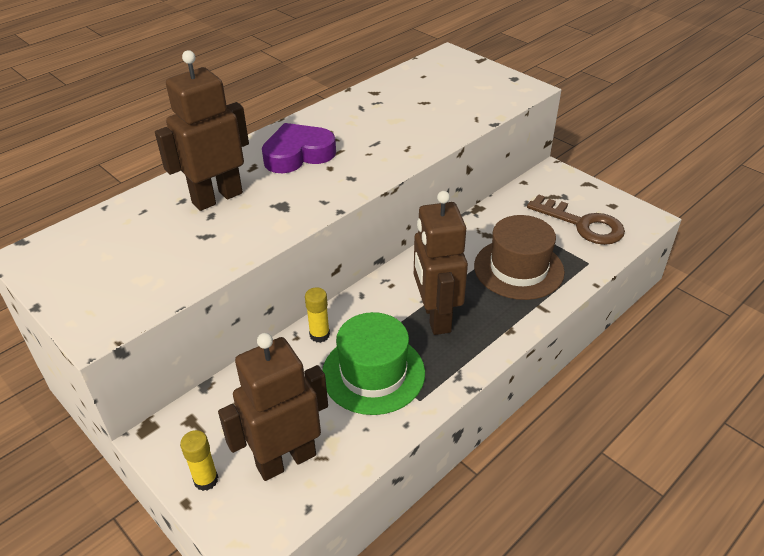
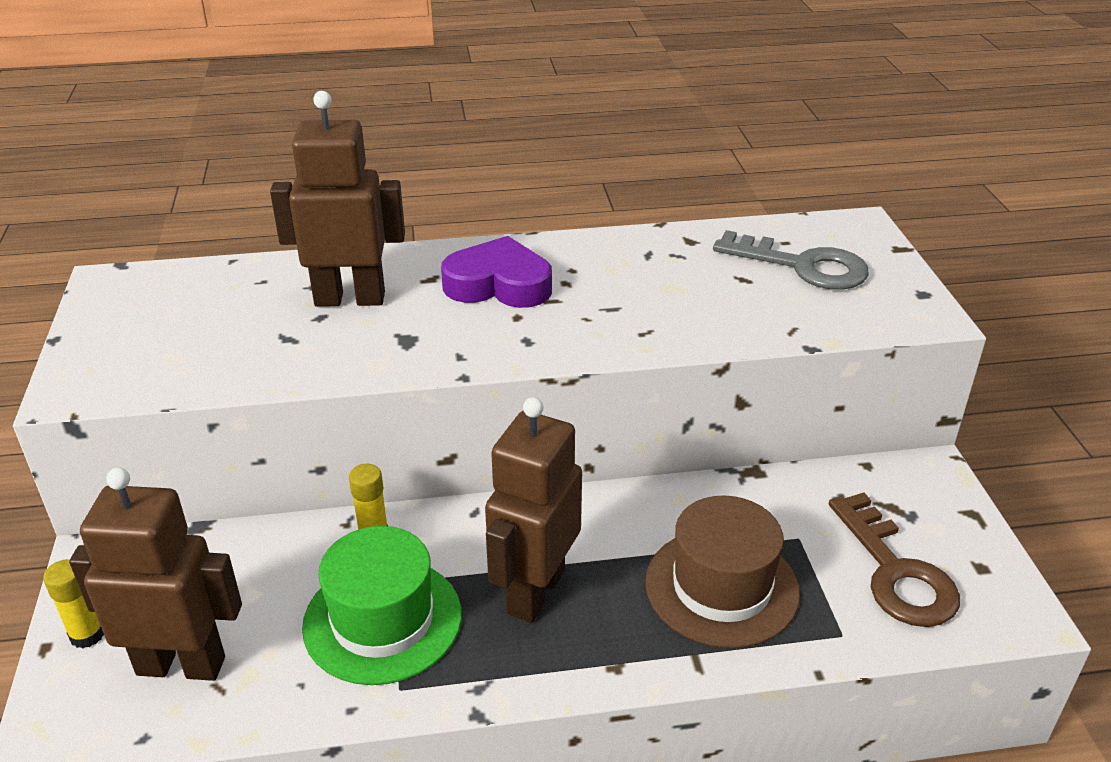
camera: 35 degrees right, 5 degrees down
none -> grey key [713,230,869,290]

